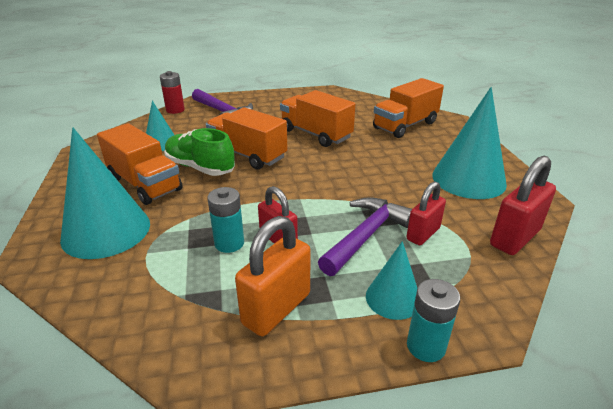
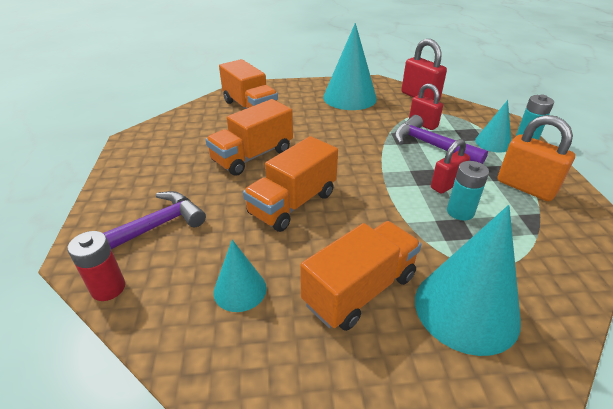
camera: 85 degrees left, 5 degrees up
green shoe [164,128,235,176] -> none

